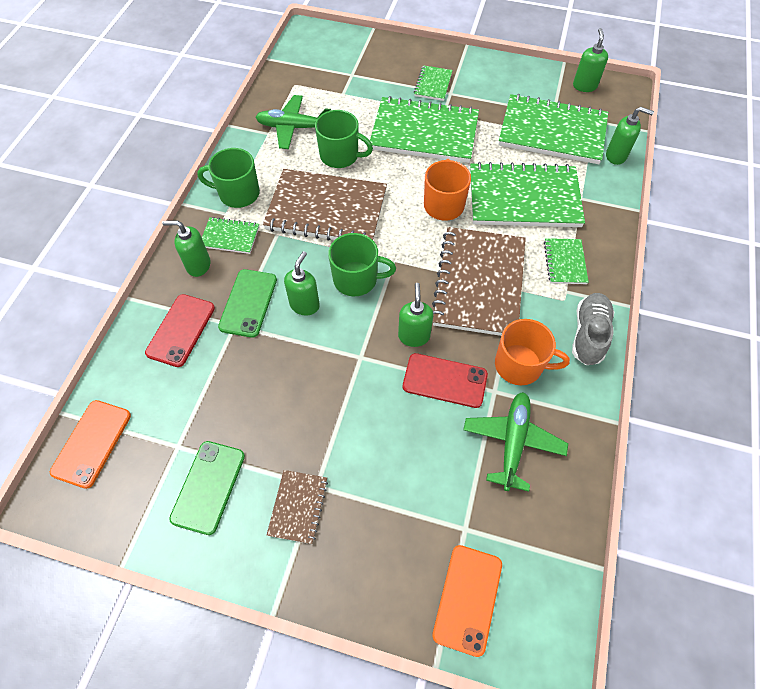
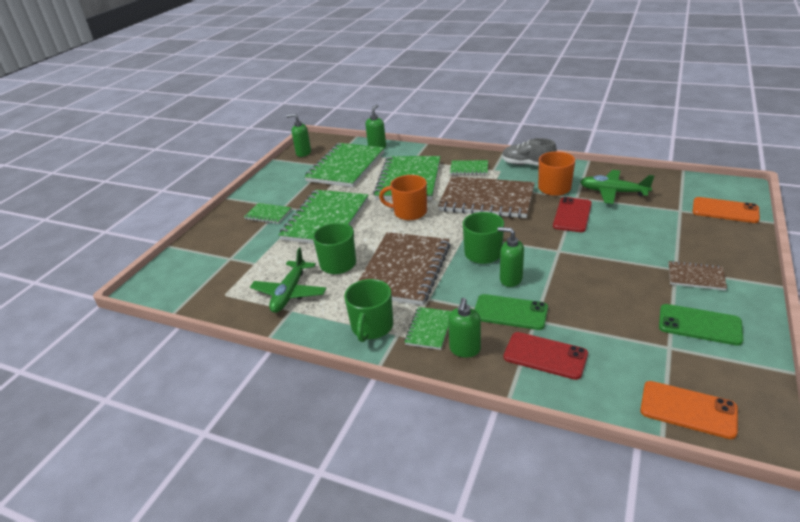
camera: 80 degrees left, 25 degrees down
green soap dispenser [398,283,433,347] -> none

